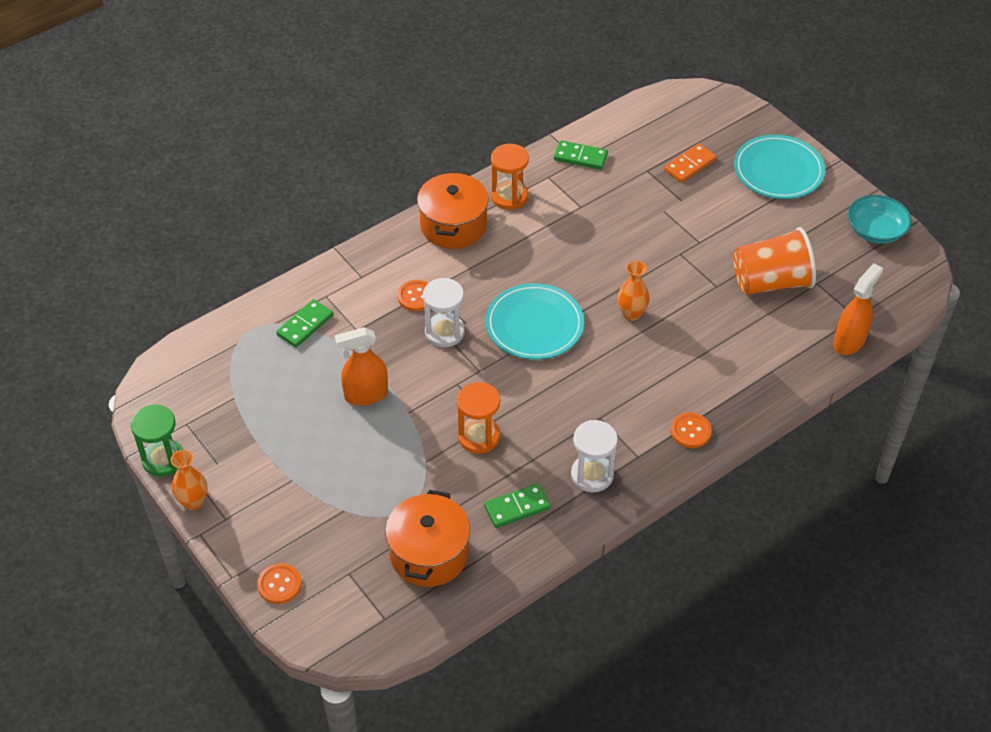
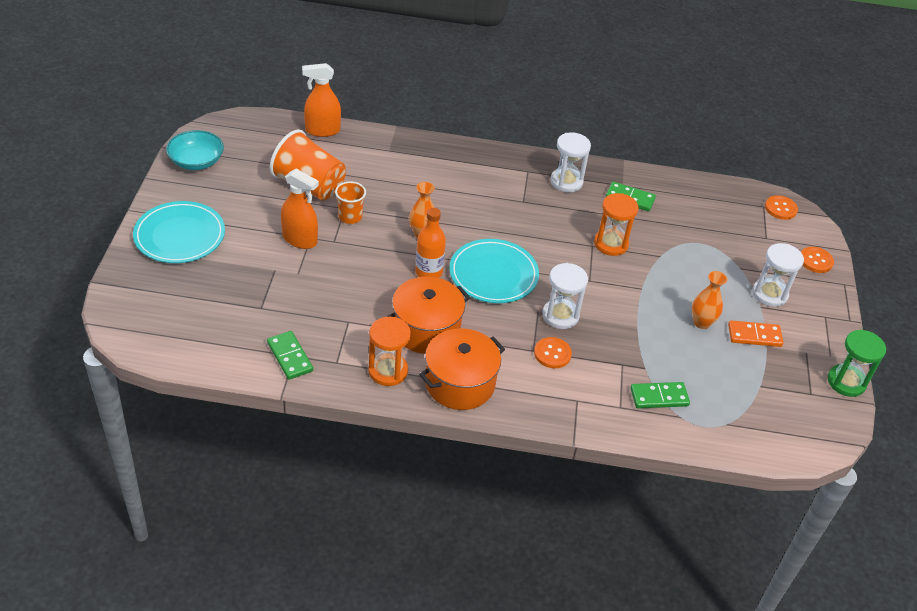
camera: 140 degrees left, 5 degrees down
orange vase [171,450,208,510] -> orange vase moved to [692,271,727,329]
orange spray bottle [335,327,388,406] -> orange spray bottle moved to [281,169,319,249]
orange pot [385,490,470,587] -> orange pot moved to [386,277,470,354]
orange domino [664,143,716,182] -> orange domino moved to [728,320,783,347]
orange button [670,412,712,448] -> orange button moved to [765,195,798,220]
none -> orange cup [335,182,366,224]
none -> orange bottle [415,208,446,278]
none -> white hourglass [752,243,804,307]

